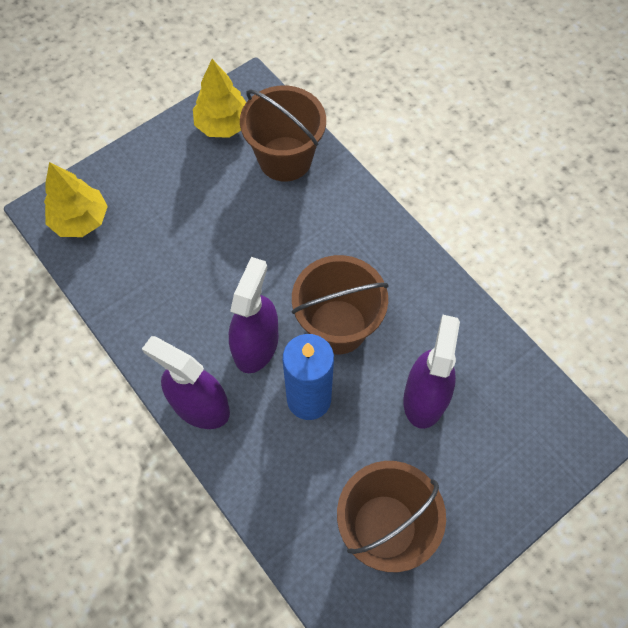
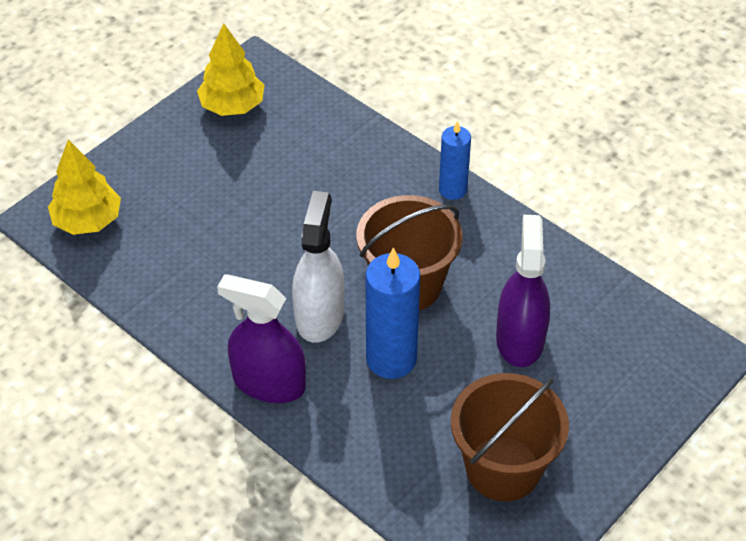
camera: 10 degrees left, 15 degrees down
purple spray bottle [229,257,279,373] -> white spray bottle [292,191,345,343]
brown bucket [240,86,326,181] -> none
none -> blue candle [439,120,471,200]

